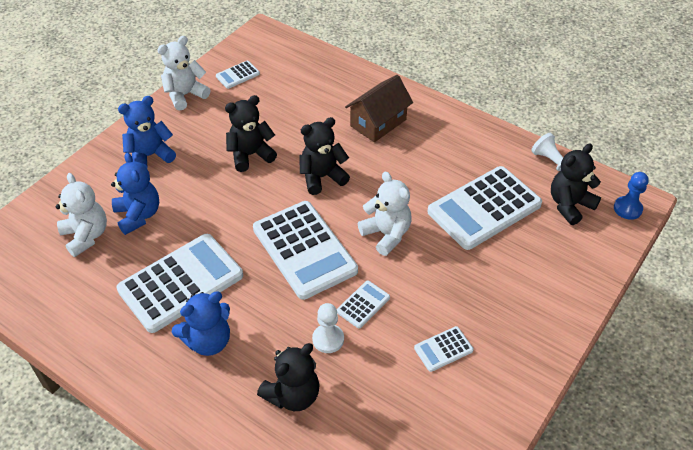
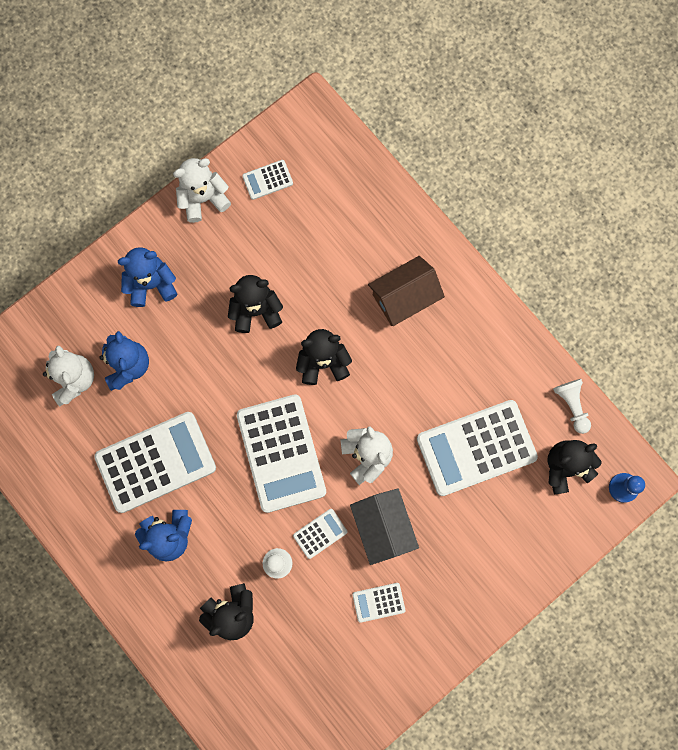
camera: 15 degrees right, 30 degrees up
none -> grey house [350,488,419,565]

